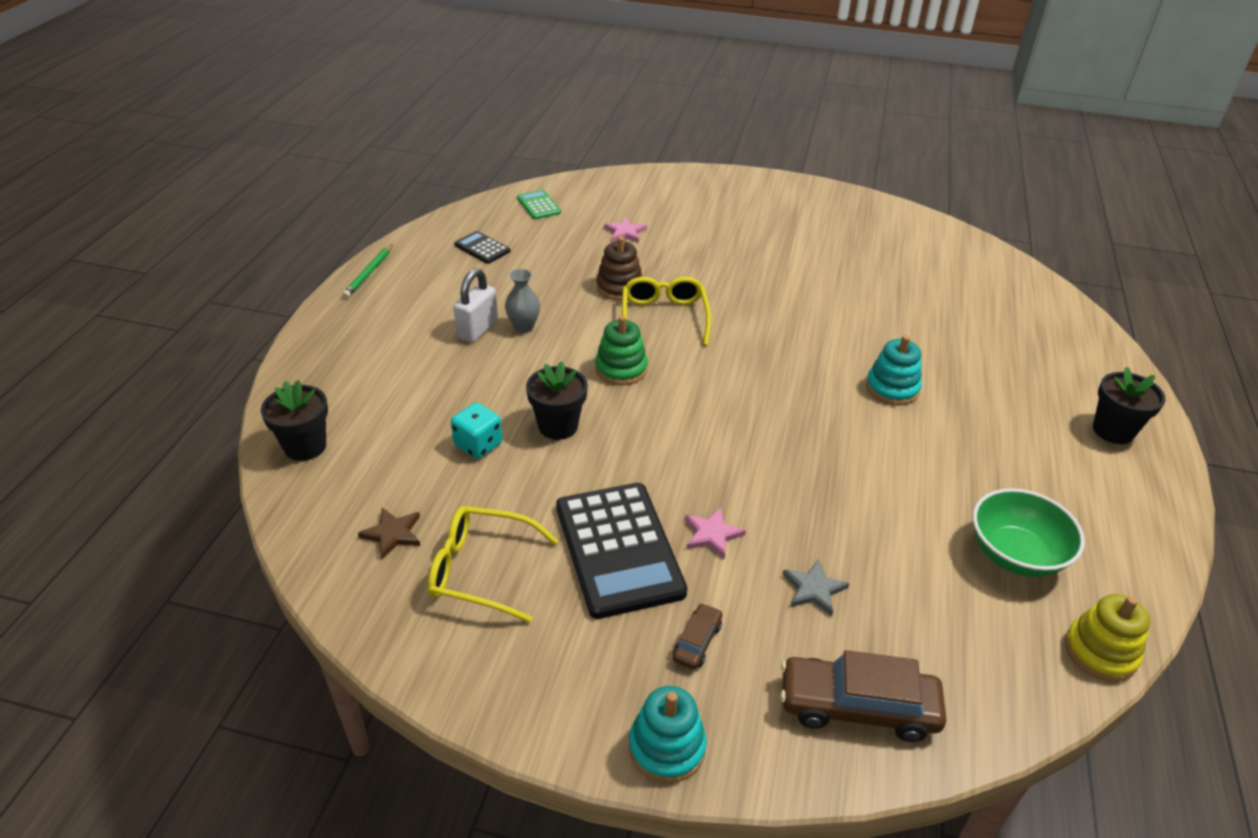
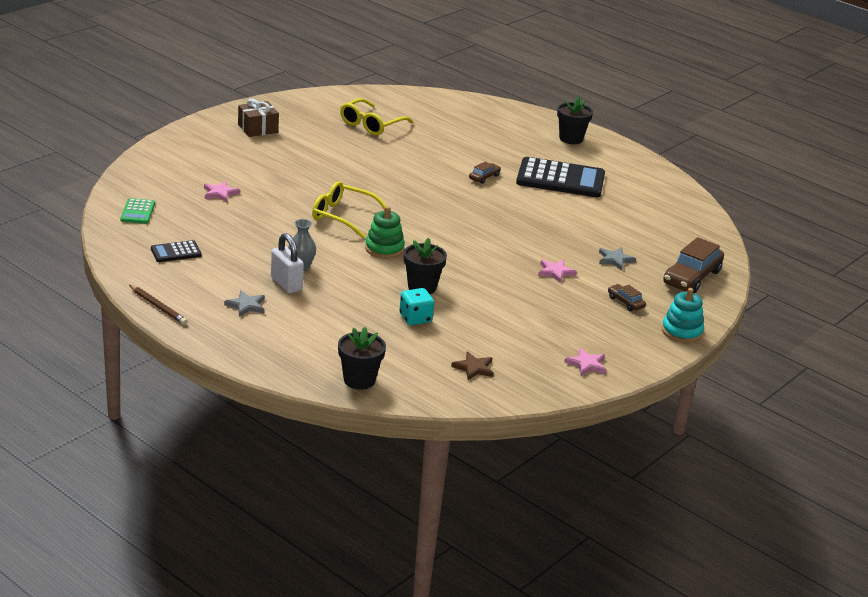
camera: 65 degrees left, 10 degrees down
green pencil [342,244,393,298] -> brown pencil [129,285,188,325]
yellow glasses [428,506,559,623] -> yellow glasses moved to [340,98,414,135]
green calculator [517,190,561,219] -> green calculator turned 90 degrees counterclockwise [120,198,155,224]
black calculator [556,483,687,619] -> black calculator moved to [516,157,605,197]
brown stacking toy [596,236,643,300] -> none
turquoise stacking toy [866,335,922,405] -> brown car [469,162,501,184]
green bowl [973,488,1085,577] -> none
yellow stacking toy [1065,594,1150,682] -> none
none -> grey star [224,290,265,317]
none -> brown gift [238,98,279,137]
none -> pink star [564,348,606,376]

